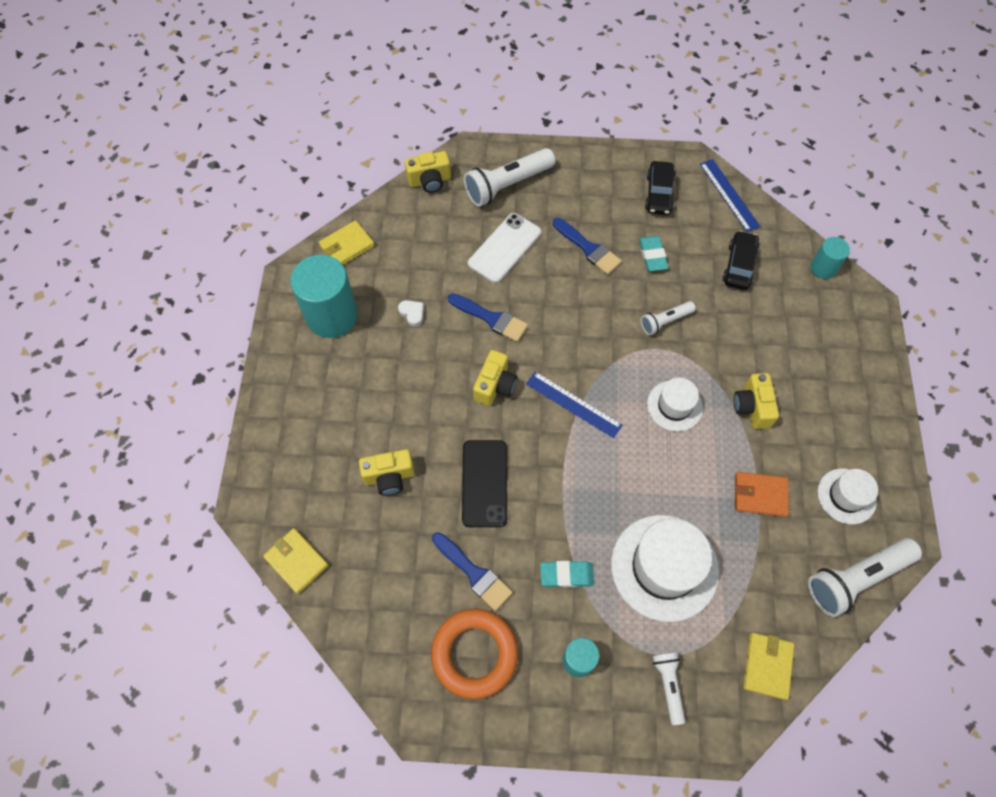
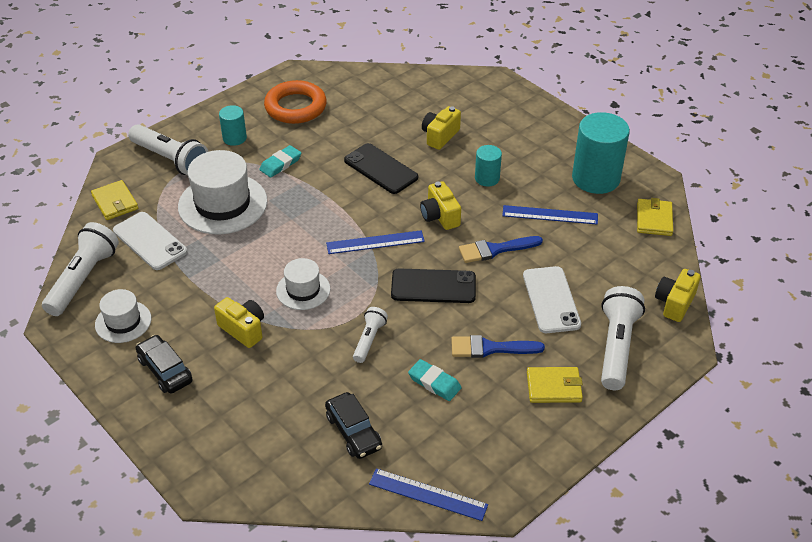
camera: 135 degrees right, 20 degrees down
yellow wallet [263,528,329,594] -> yellow wallet moved to [527,367,583,403]
white heart [398,300,424,327] -> blue ruler [502,205,598,225]
blue brush [432,532,513,611] -> none
black car [645,161,675,215] -> black car moved to [136,335,193,394]
white flashlight [653,653,686,725] -> white flashlight [128,124,208,175], size x1.81
orange wallet [735,472,789,517] -> none
turquoise cylinder [810,237,850,279] -> turquoise cylinder moved to [475,145,502,186]
none -> white phone [113,212,187,270]
none -> black phone [391,268,476,303]

